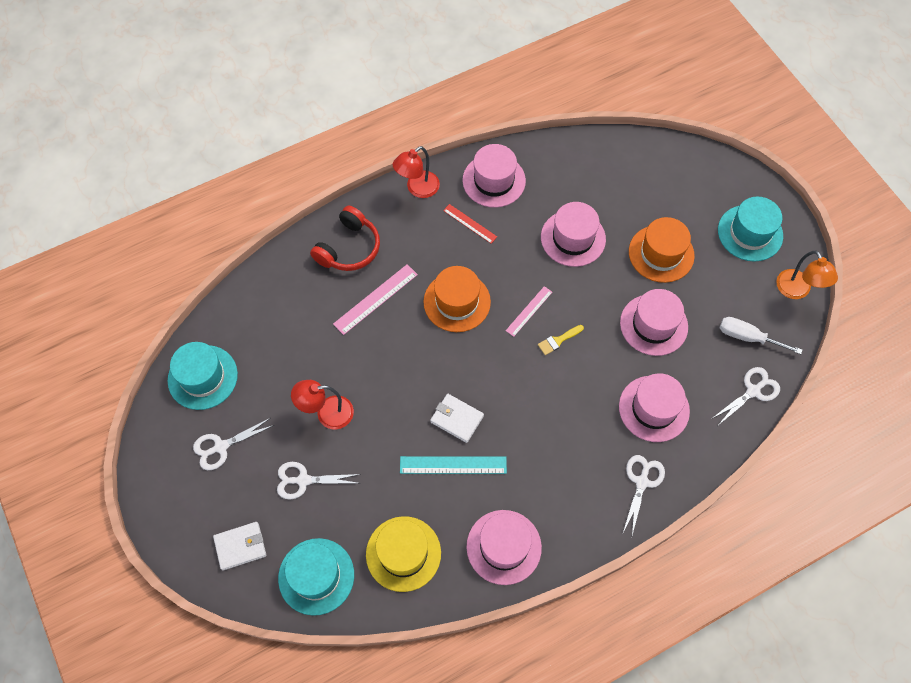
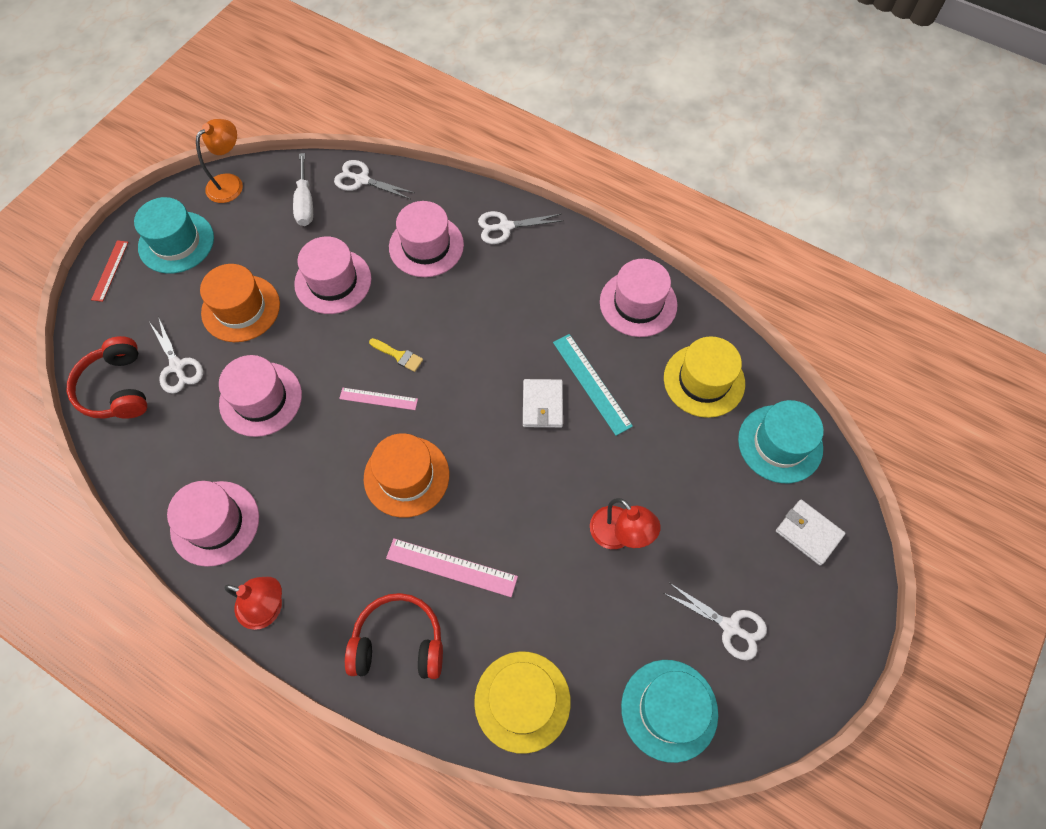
camera: 120 degrees left, 0 degrees up
white scissors [277,462,361,499] -> white scissors moved to [150,316,203,394]
red ruler [443,204,497,244] -> red ruler moved to [91,240,128,302]
none -> red headphones [67,336,147,419]
none -> yellow hat [474,652,571,754]

